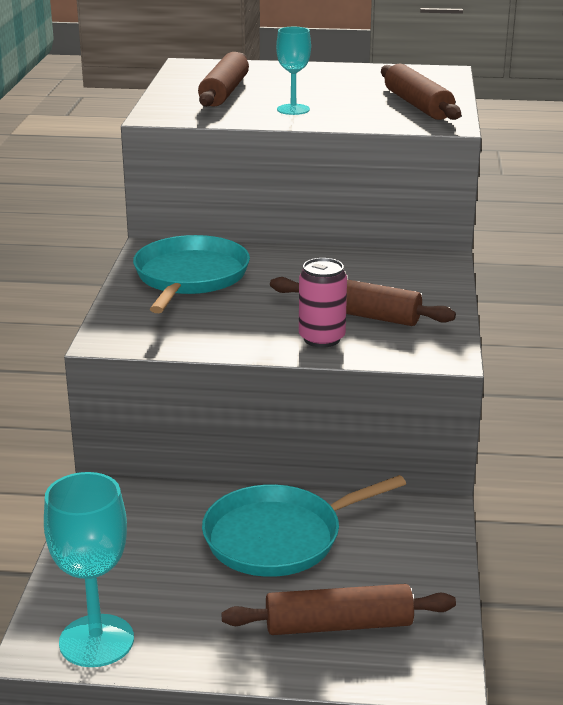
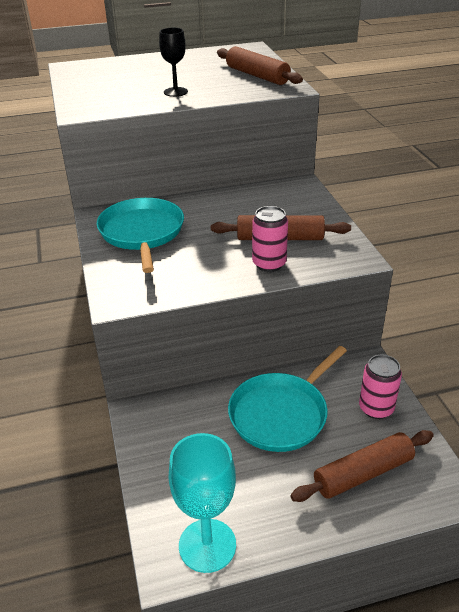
camera: 20 degrees left, 10 degrees up
brown rolling pin [198,52,249,107] -> none
turquoise goblet [276,27,311,115] -> black goblet [159,28,188,97]
none -> pink can [359,355,402,419]

